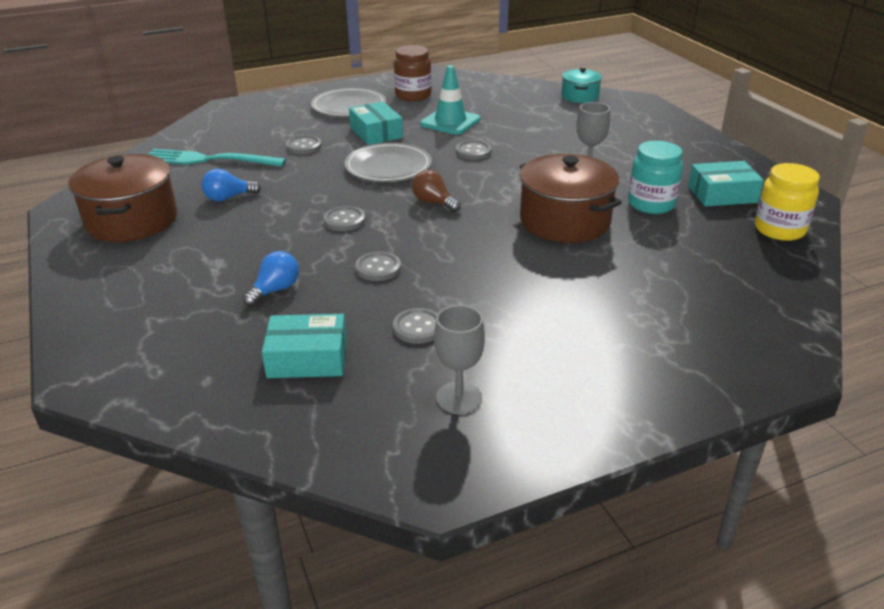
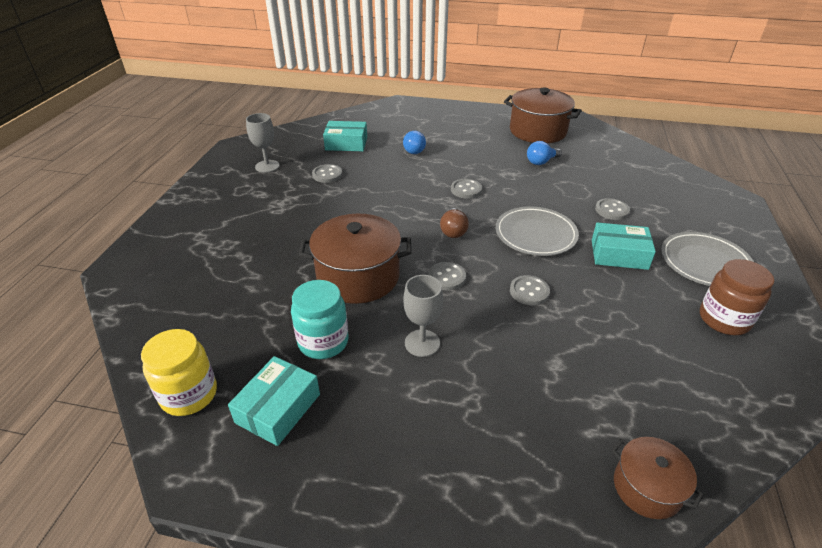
camera: 125 degrees right, 5 degrees up
turquoise fork [149,149,286,167] -> none
blue light bulb [202,169,261,202] -> blue light bulb turned 135 degrees counterclockwise [527,141,562,165]
turquoise box [262,314,347,378] -> turquoise box turned 60 degrees clockwise [323,121,367,151]
grey button [355,251,401,281] -> grey button moved to [428,262,466,290]
brown light bulb [412,170,461,212] -> brown light bulb turned 105 degrees clockwise [440,208,469,238]
turquoise traffic cone [420,65,481,135] -> none
turquoise pot [561,68,602,103] -> brown pot [612,437,704,519]

